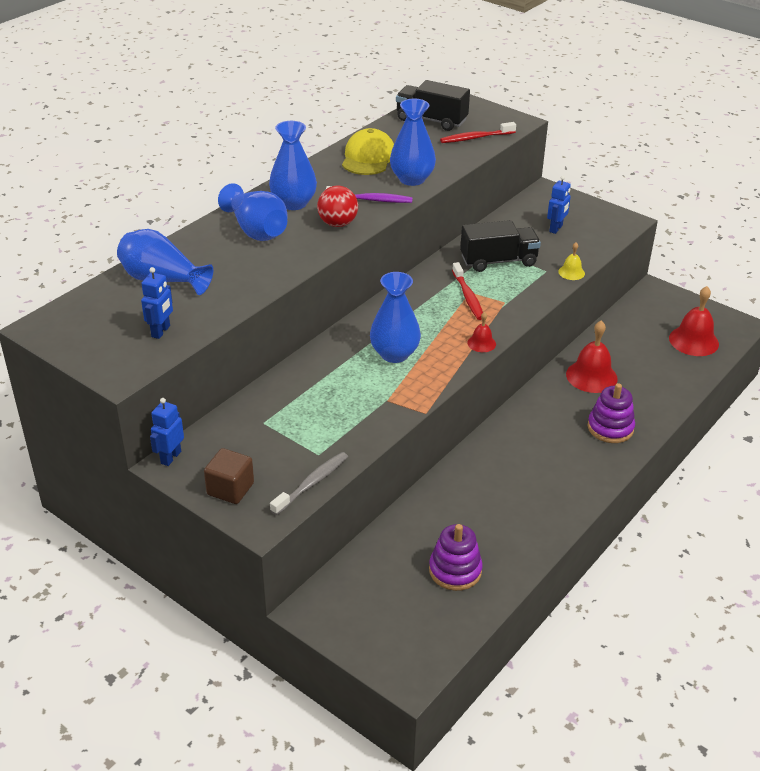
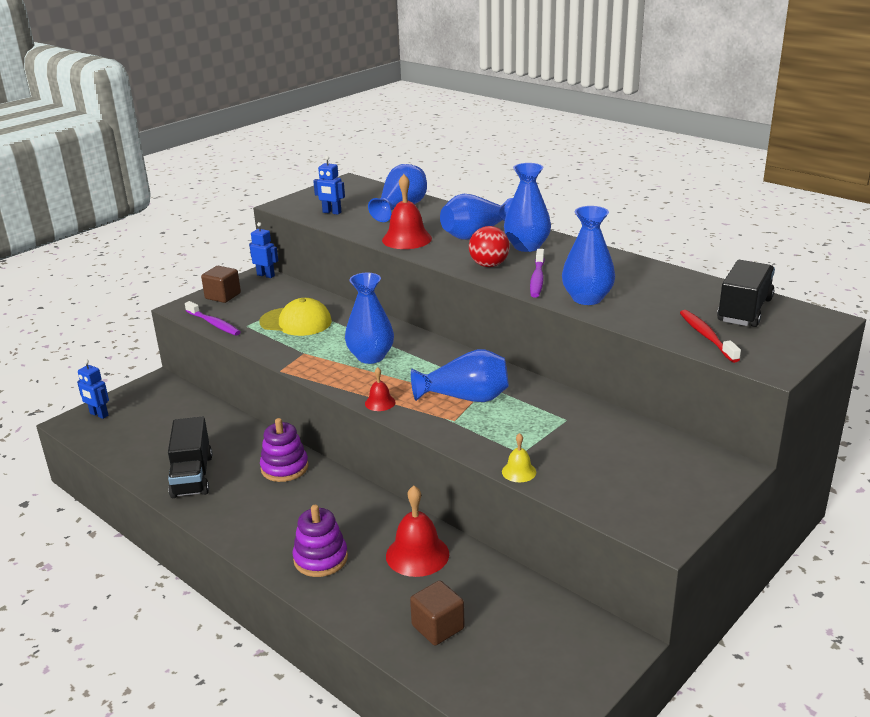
camera: 95 degrees right, 10 degrees down
grey toothbrush [270,452,348,515] -> purple toothbrush [185,301,241,336]
yellow cap [342,128,394,175] -> yellow cap moved to [259,298,332,336]
purple stacking toy [429,524,483,591] -> purple stacking toy moved to [260,418,309,482]
red toothbrush [452,262,483,320] -> blue vase [411,349,509,402]
black truck [460,220,541,272] -> black truck moved to [168,417,212,498]
blue robot [547,176,571,234] -> blue robot moved to [77,359,109,419]
red bell [669,286,719,356] -> red bell moved to [382,174,432,249]
none -> brown cube [410,580,465,646]

